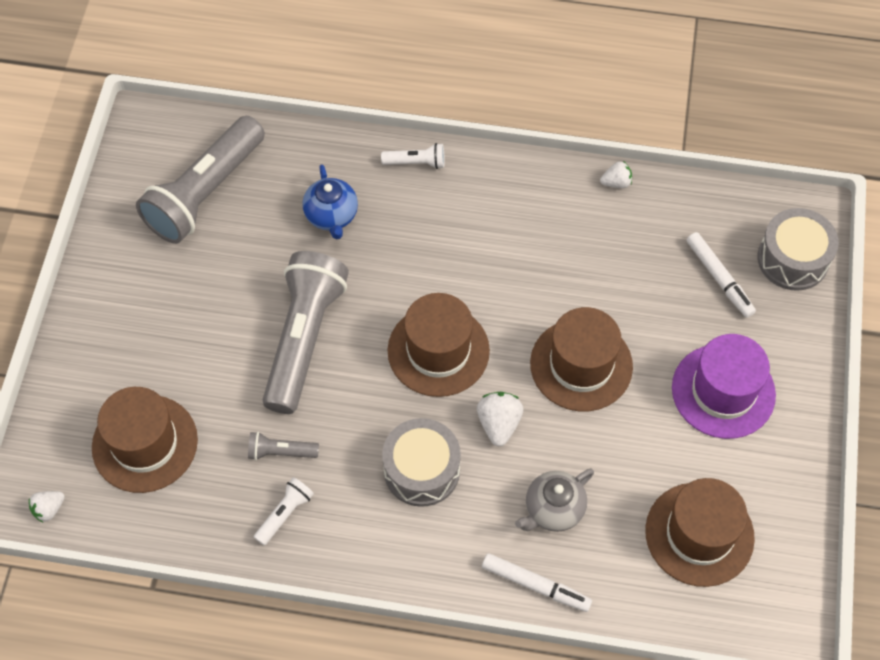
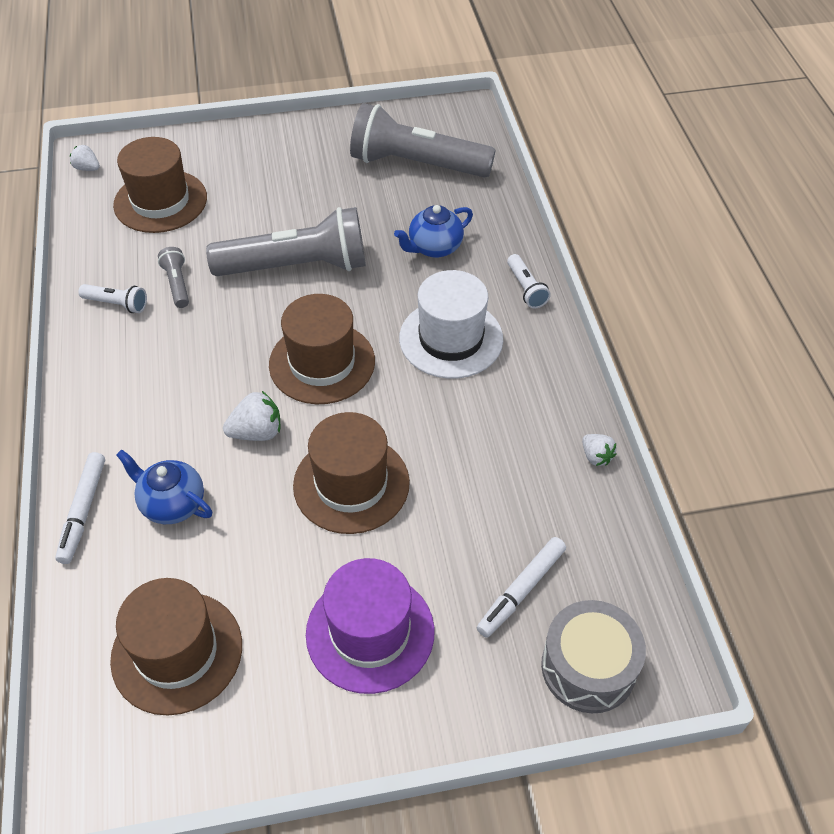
camera: 70 degrees right, 10 degrees down
grey drum [382,418,461,507] -> none
grey teapot [515,468,594,532] -> blue teapot [116,449,212,524]
none -> white hat [399,270,503,379]

